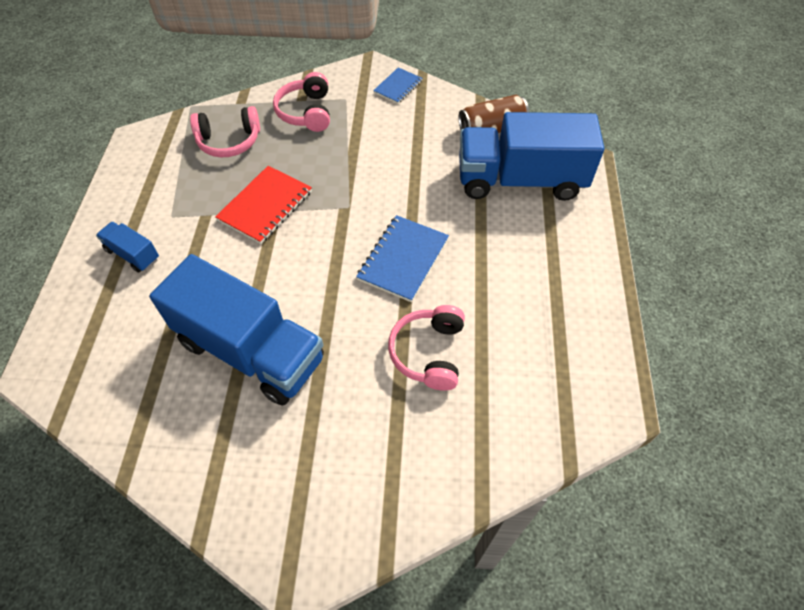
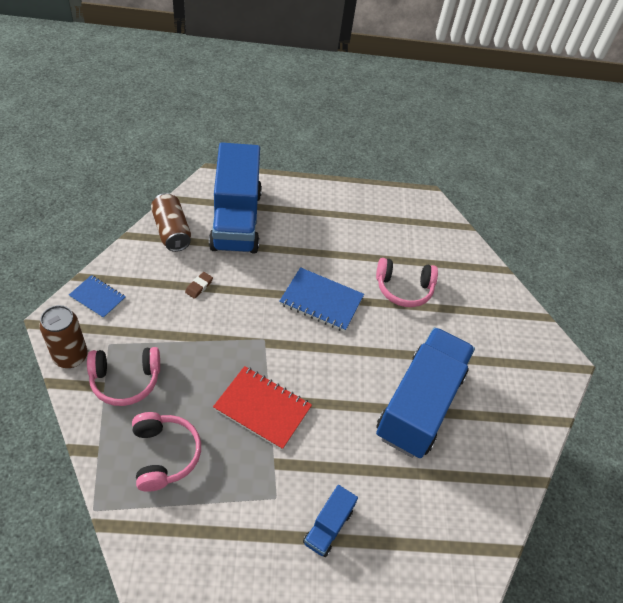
camera: 100 degrees left, 5 degrees down
none -> brown can [39,305,88,368]
none -> brown eraser [185,272,213,299]

